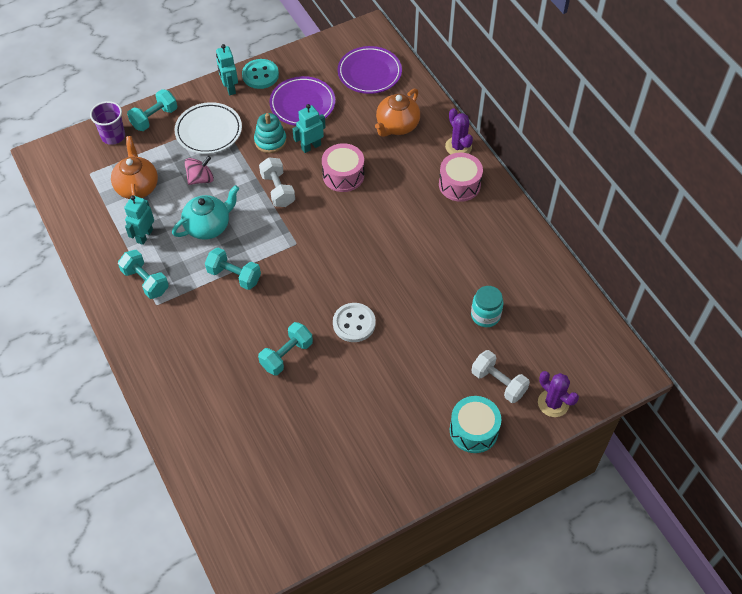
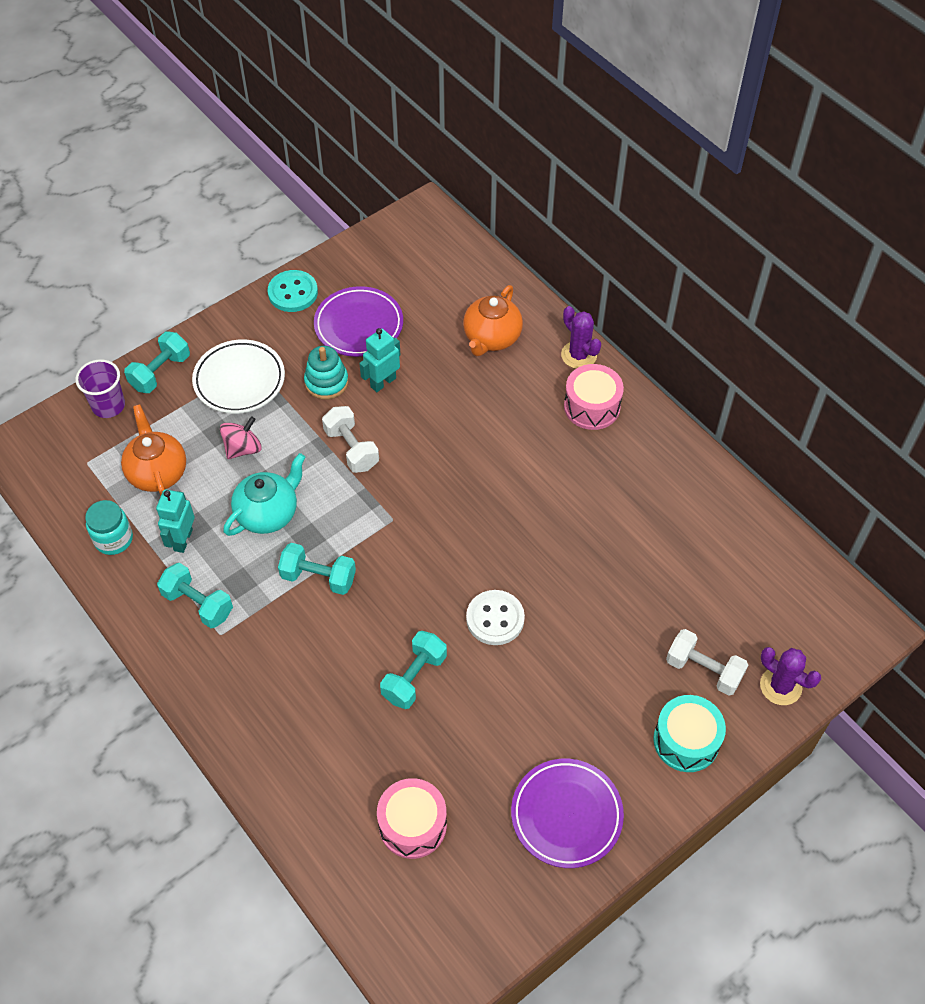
camera: 10 degrees left, 0 degrees up
turquoise robot [216,44,238,95] -> none
pink drum [322,143,364,192] -> pink drum moved to [377,778,447,859]
purple plate [338,46,402,94] -> purple plate moved to [511,759,624,868]
turquoise jar [471,286,504,327] -> turquoise jar moved to [85,500,133,555]

